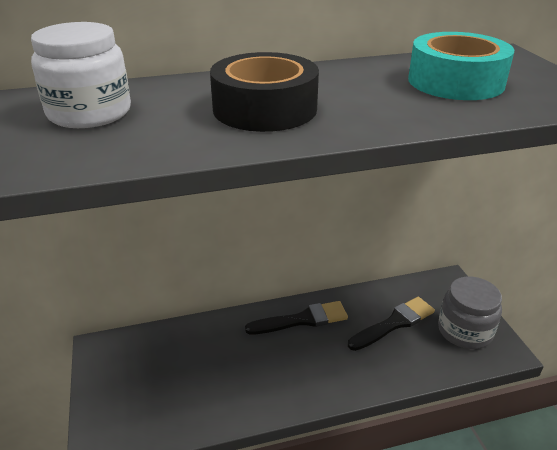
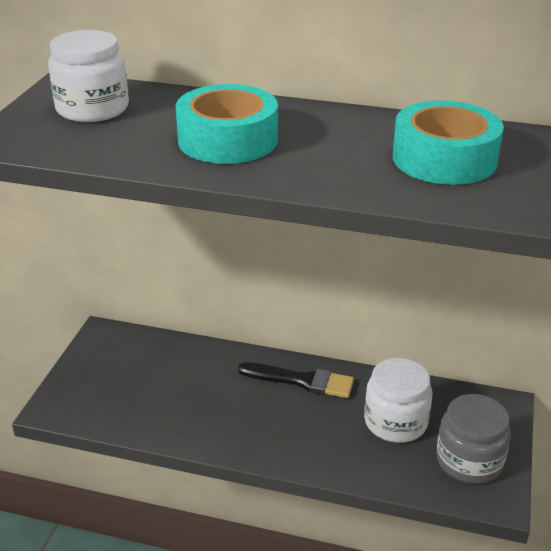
camera: 30 degrees right, 0 degrees up
black tape [210,52,319,132] -> turquoise tape [176,84,278,164]
black brush [348,297,435,351] -> white jar [364,358,432,443]

